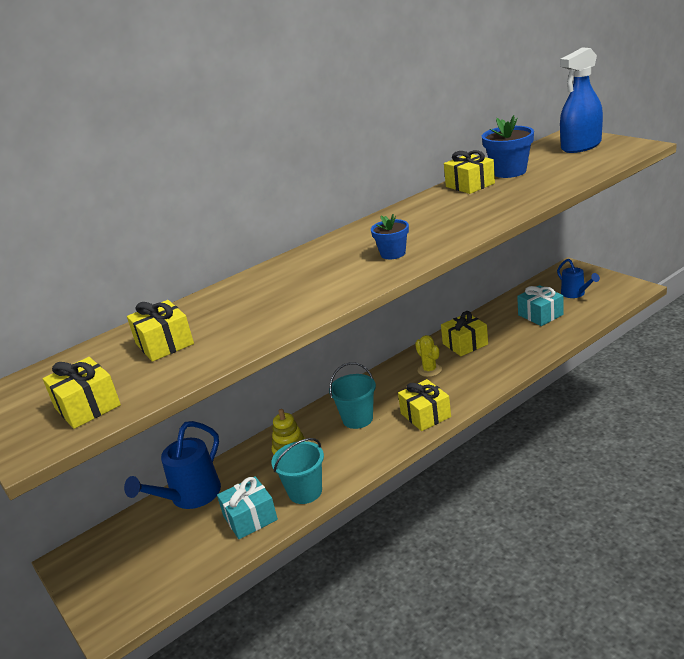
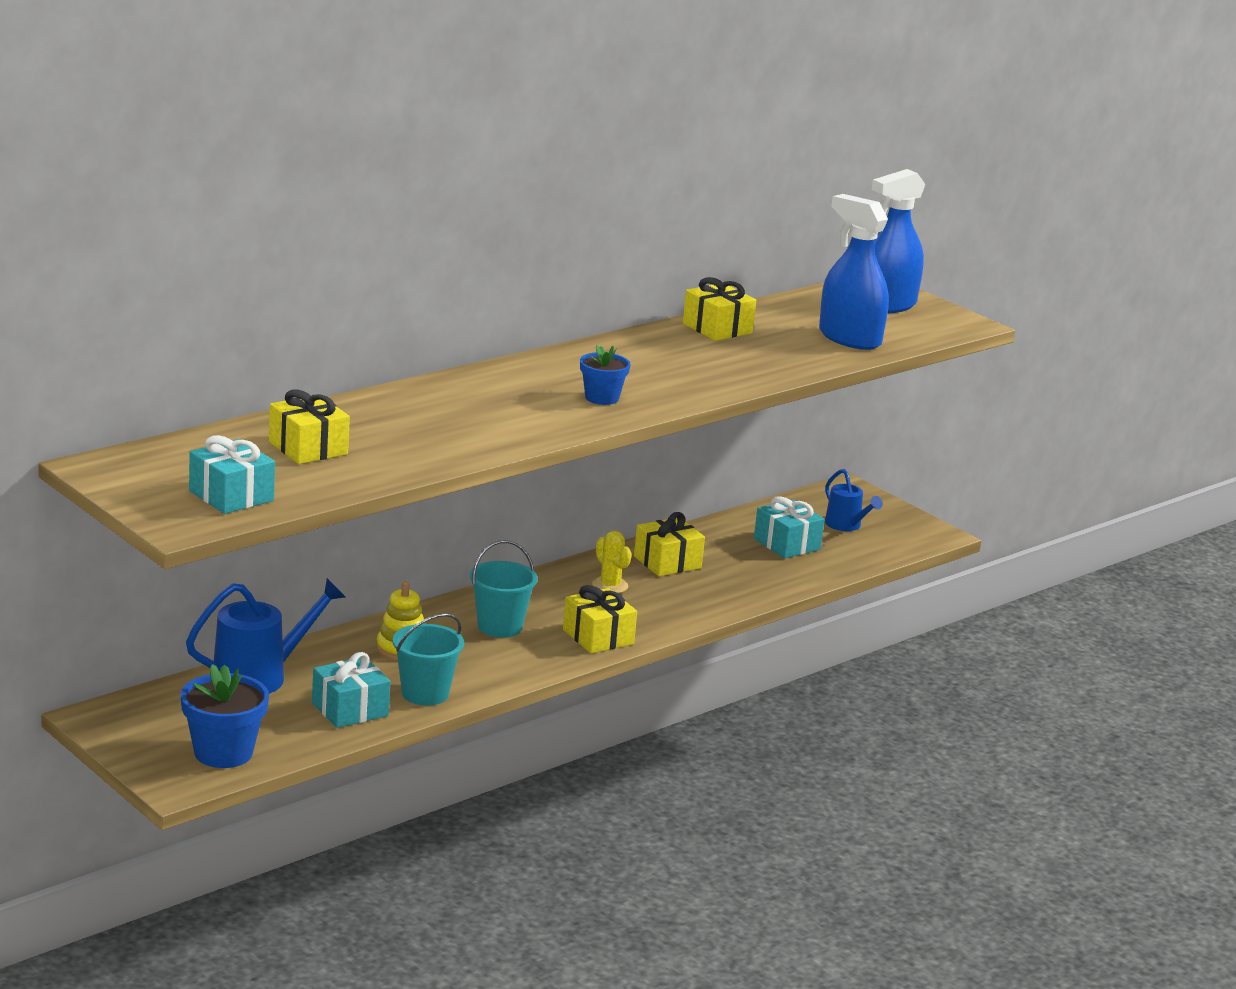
camera: 10 degrees left, 5 degrees down
yellow gift [43,357,121,429] -> turquoise gift [189,435,275,514]
blue watering can [124,421,221,509] -> blue watering can turned 150 degrees counterclockwise [186,578,345,694]
blue flower pot [482,115,534,178] -> blue flower pot moved to [181,664,269,768]
none -> blue spray bottle [819,194,889,350]

